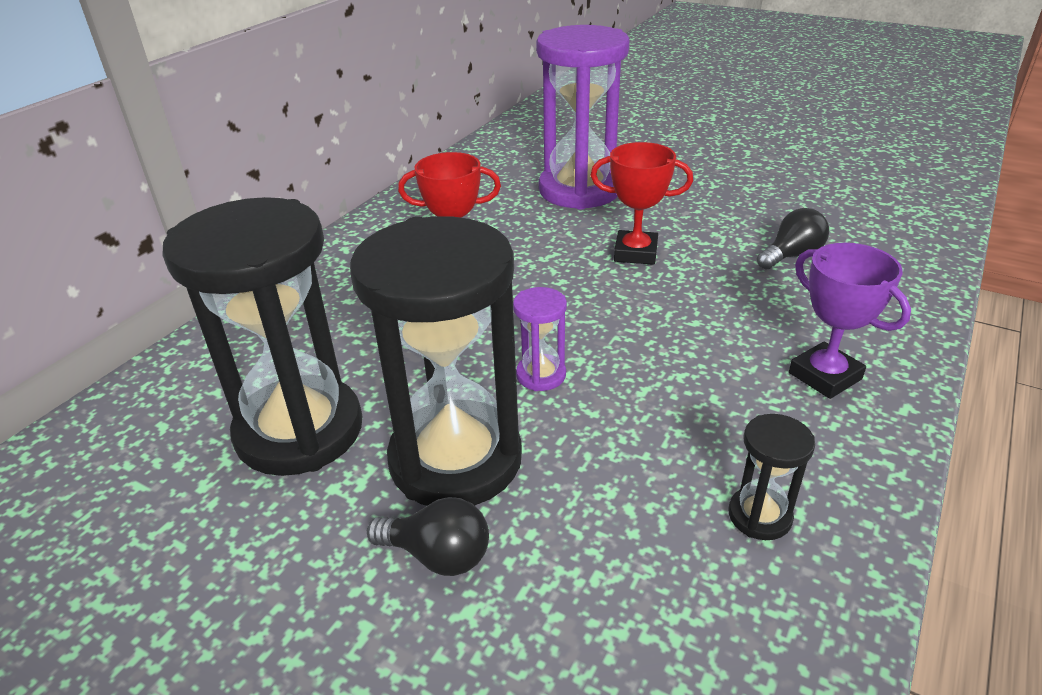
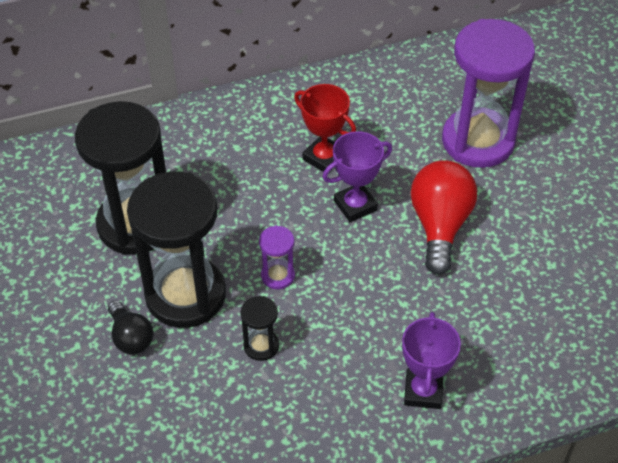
camera: 40 degrees right, 15 degrees up
red trophy [590,142,693,265] -> red light bulb [411,160,477,275]
black hourglass [729,414,815,540] -> black hourglass moved to [241,296,279,361]
black light bulb [757,208,829,269] -> none
none -> purple trophy [322,131,392,222]

